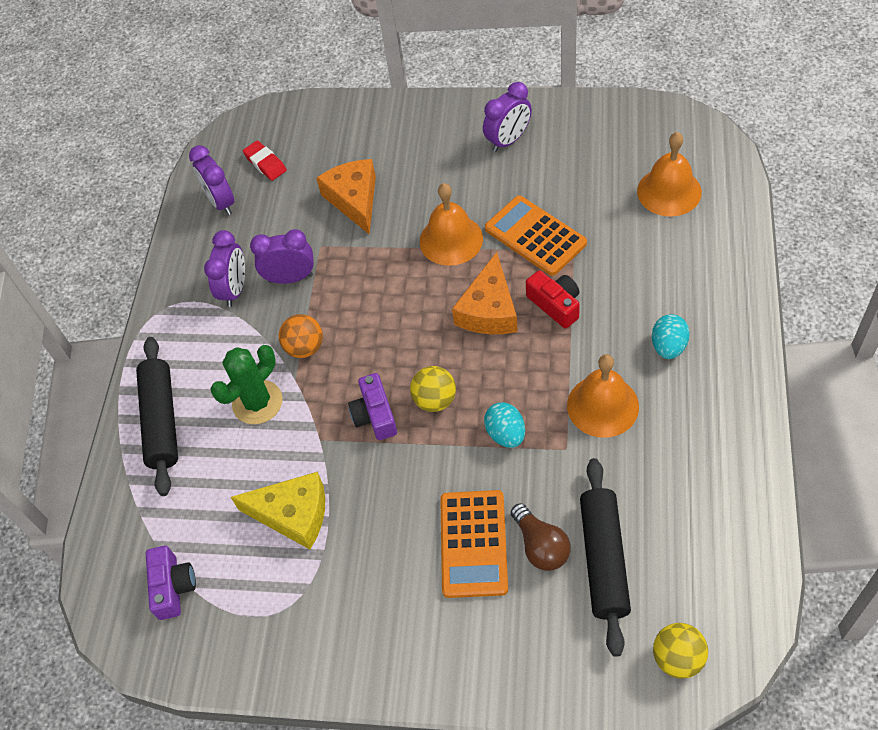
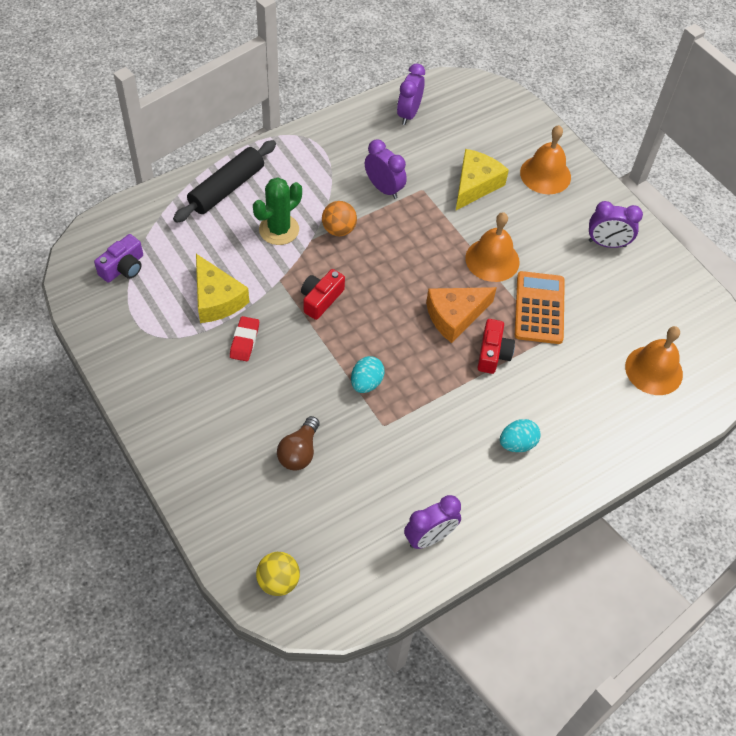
camera: 40 degrees right, 0 degrees up
purple clock [204,230,245,307] -> purple clock moved to [404,495,461,549]
green cactus [210,345,283,424] -> green cactus turned 45 degrees counterclockwise [253,177,302,245]
red eraser [243,141,287,181] -> red eraser moved to [230,316,259,361]
orange cheese [316,159,376,235] -> yellow cheese [456,149,509,210]
purple camera [348,373,397,440] -> red camera [301,269,345,320]
yellow ball [410,366,456,412] -> none
orange calculator [440,490,508,598] -> none
orange bell [567,354,639,438] -> orange bell moved to [520,125,571,194]
black rolling pin [580,458,631,657] -> none

